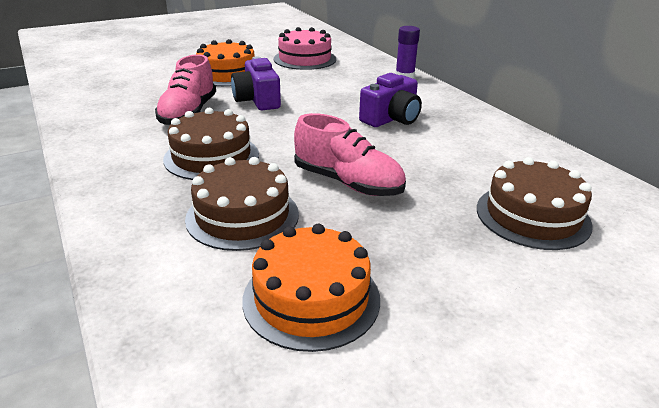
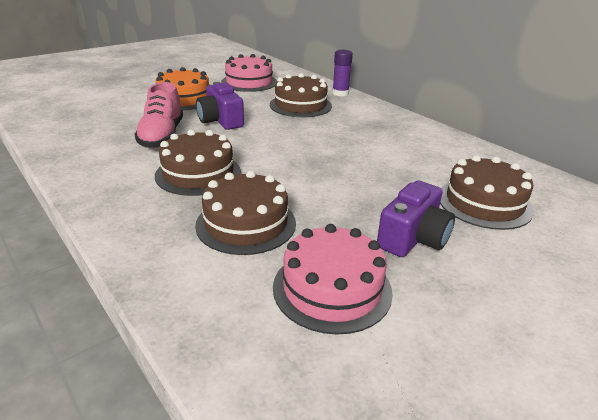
camera: 10 degrees left, 0 degrees up
orange cake [242,224,380,352] -> pink cake [273,224,393,334]
pink shoe [294,113,406,196] -> none
purple camera [359,73,422,127] -> purple camera moved to [377,181,455,257]
none -> brown cake [270,73,332,117]

